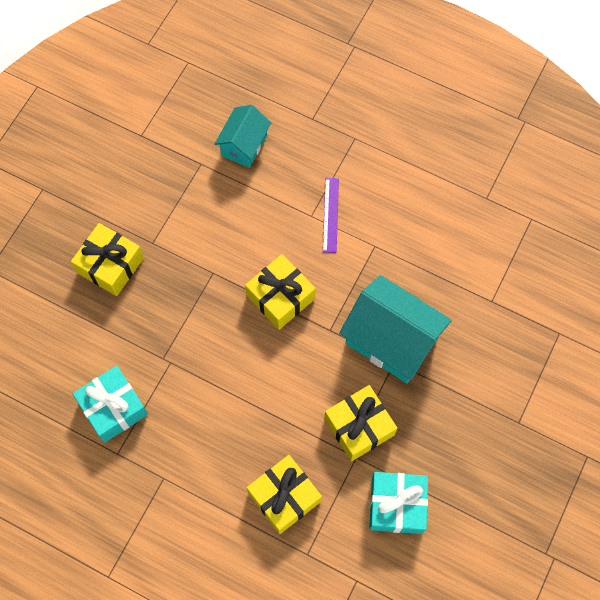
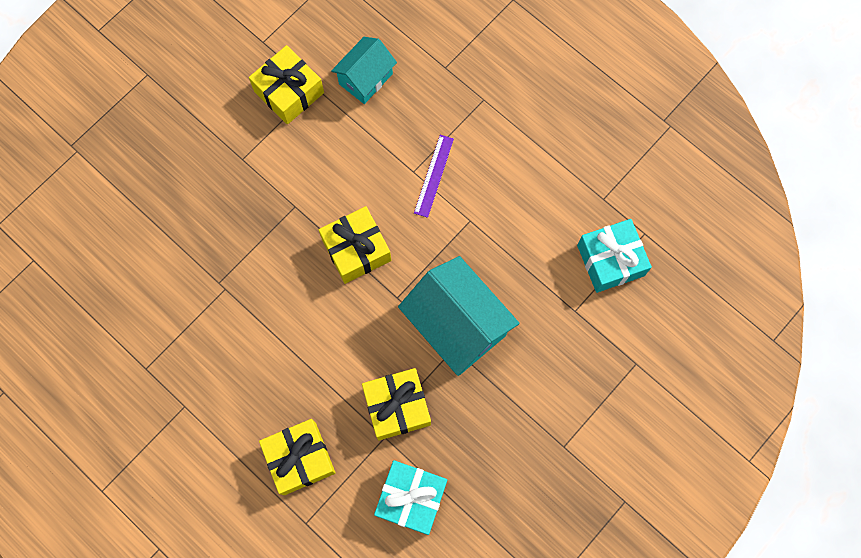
camera: 15 degrees right, 5 degrees up
yellow gift [71,223,144,296] -> yellow gift moved to [249,45,324,125]
turquoise gift [73,366,148,443] -> turquoise gift moved to [577,219,652,293]

